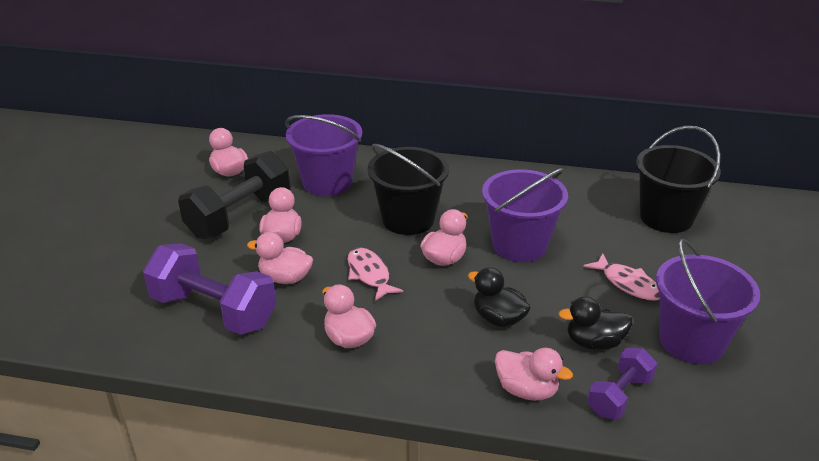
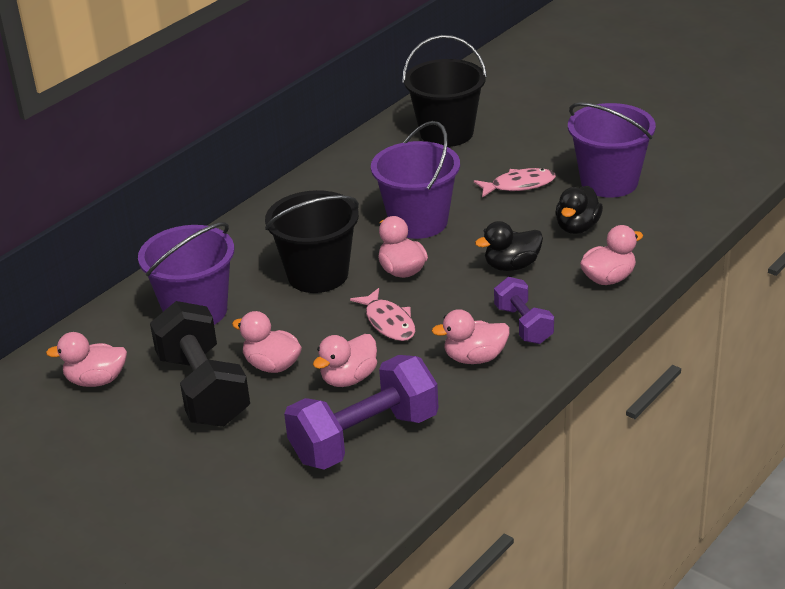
camera: 60 degrees left, 0 degrees up
pink fish [348,247,403,301] -> pink fish turned 120 degrees counterclockwise [350,288,415,341]
purple dumbbell [587,348,657,419] -> purple dumbbell moved to [494,277,554,344]

